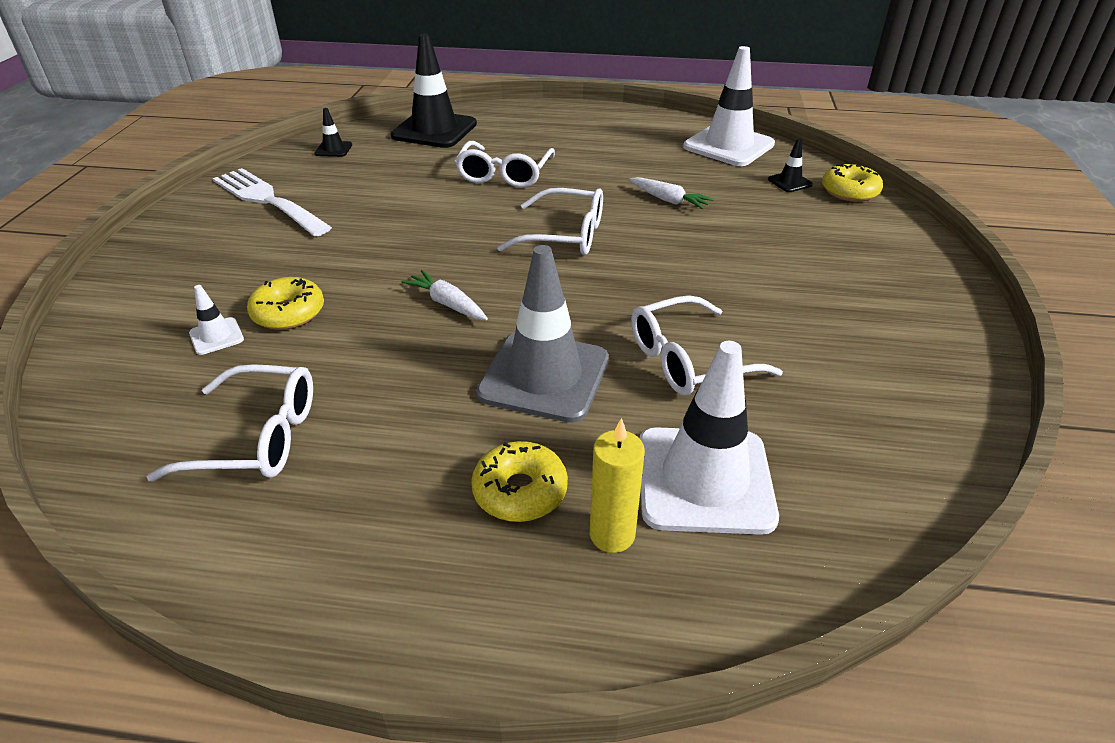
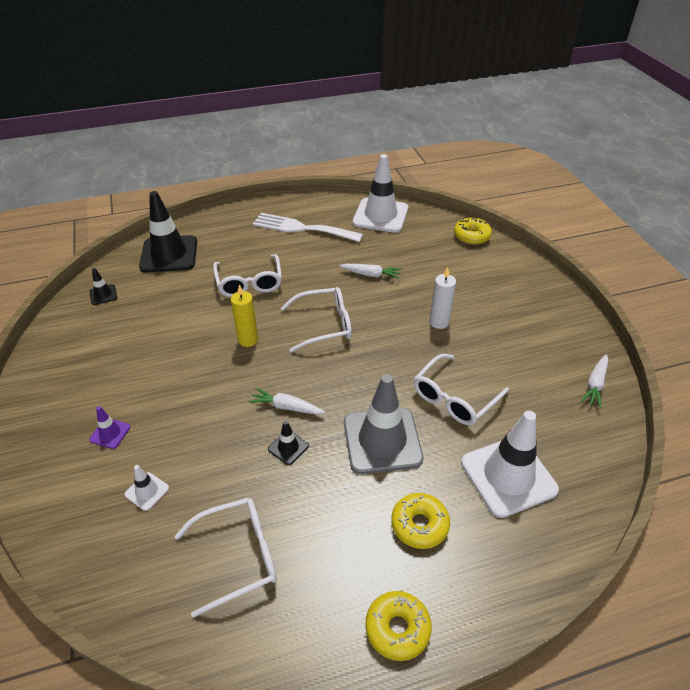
camera: 25 degrees left, 5 degrees up
white fork [213,168,332,237] -> white fork moved to [253,213,363,242]
yellow donut [247,277,324,330] -> yellow donut moved to [365,591,432,661]
yellow candle [590,418,645,553] -> yellow candle moved to [231,285,258,347]
black traffic cone [768,139,813,192] -> black traffic cone moved to [268,421,309,465]
none -> purple traffic cone [89,406,130,449]
none -> white candle [430,267,456,329]
none -> white carrot [581,354,608,408]

